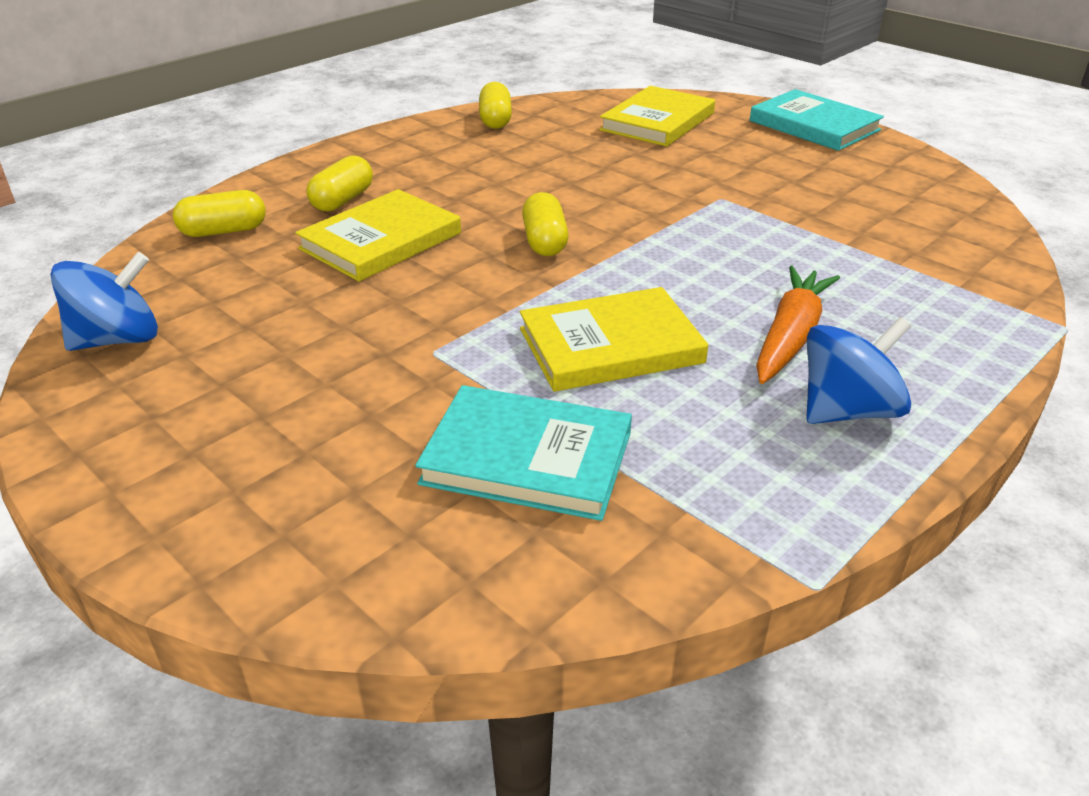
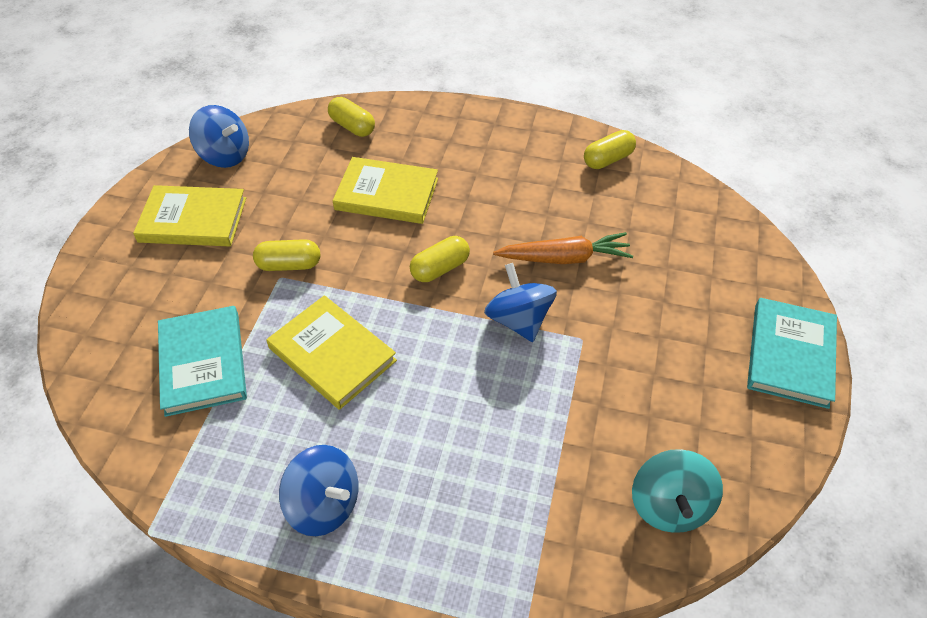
camera: 60 degrees right, 15 degrees up
yellow capsule [306,155,373,212] -> yellow capsule moved to [253,239,320,271]
yellow book [599,86,715,147] -> yellow book moved to [133,185,246,246]
orange carrot [756,266,840,384] -> orange carrot moved to [493,232,633,264]
none -> blue spinning top [484,263,557,342]
none -> turquoise spinning top [632,449,723,533]

